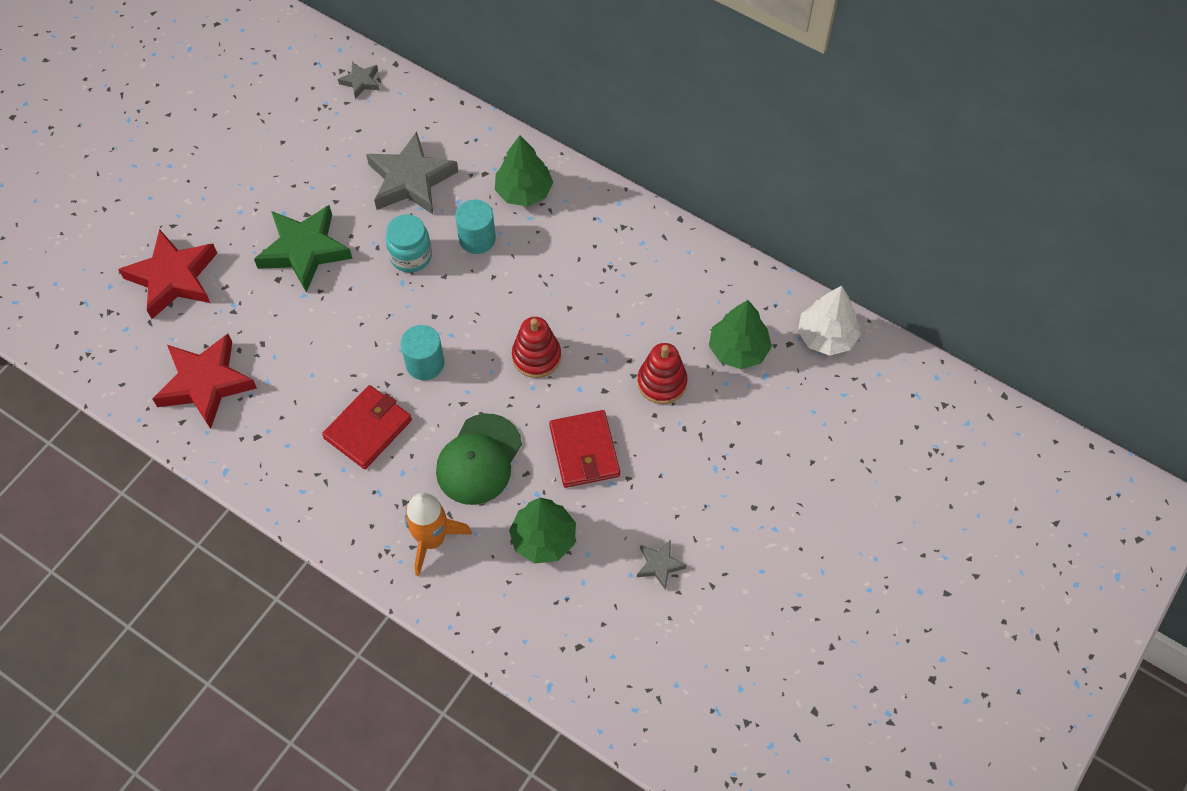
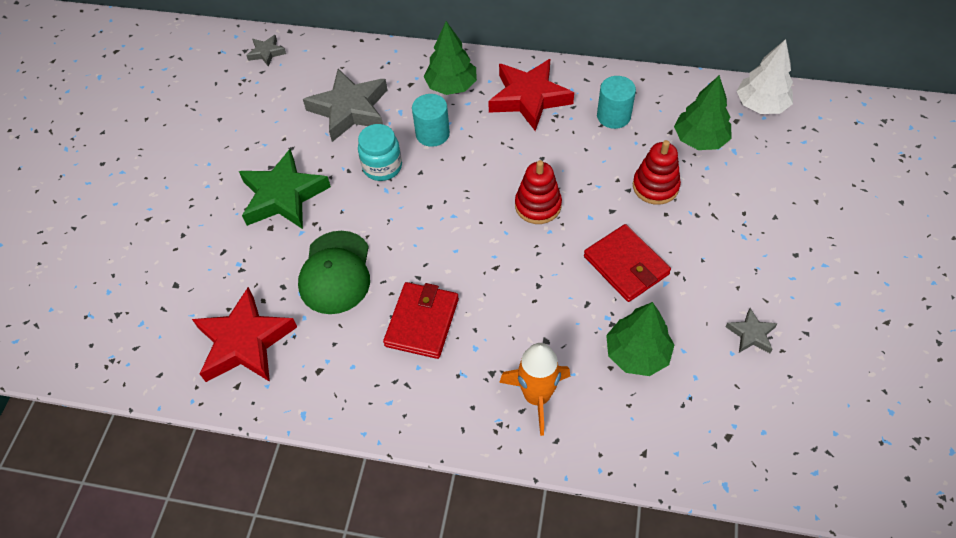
camera: 20 degrees left, 5 degrees down
red star [118,229,217,319] -> red star moved to [488,59,574,131]
turquoise cylinder [401,325,444,380] -> turquoise cylinder moved to [597,76,636,129]
green cap [436,414,522,505] -> green cap moved to [298,231,370,314]

